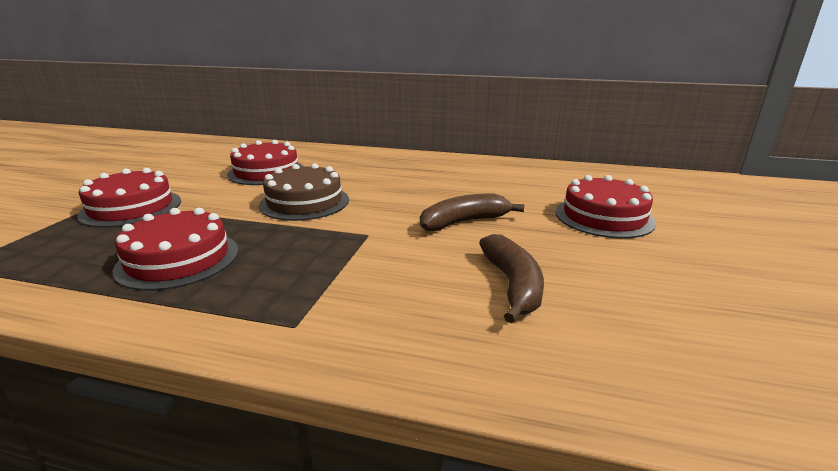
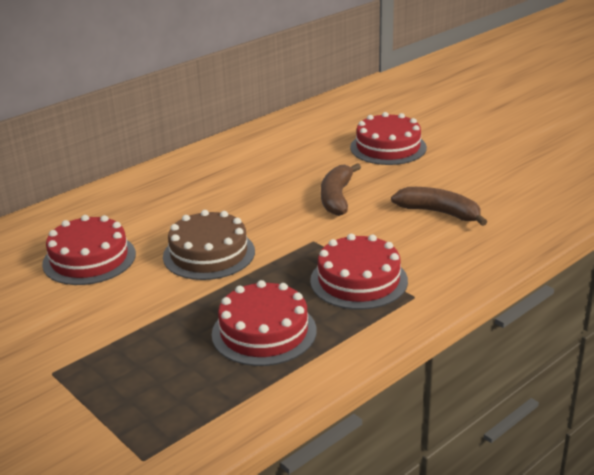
camera: 55 degrees left, 5 degrees up
red cake [77,168,181,228] -> red cake moved to [310,234,408,310]

